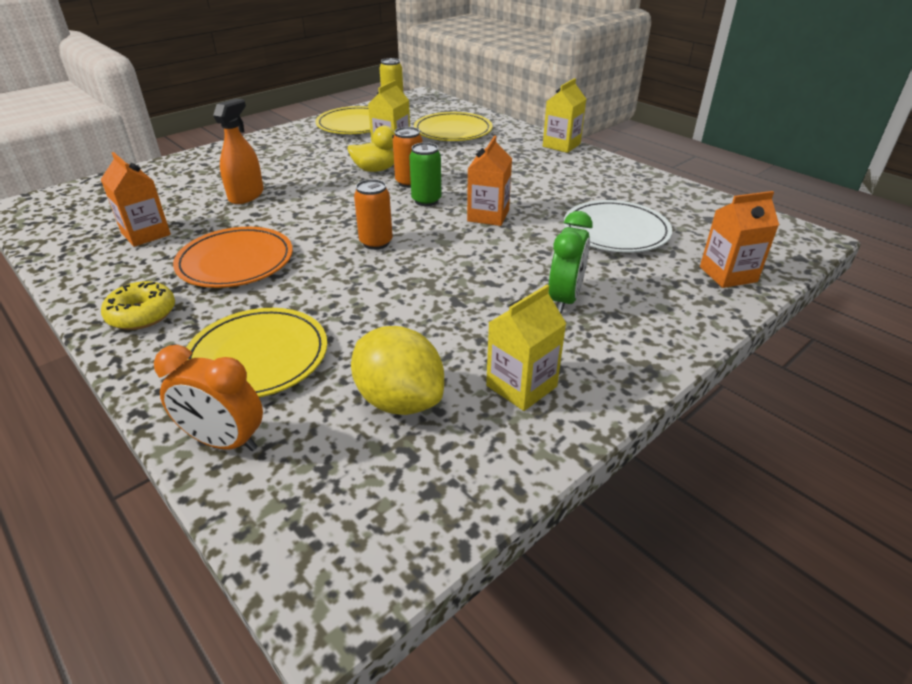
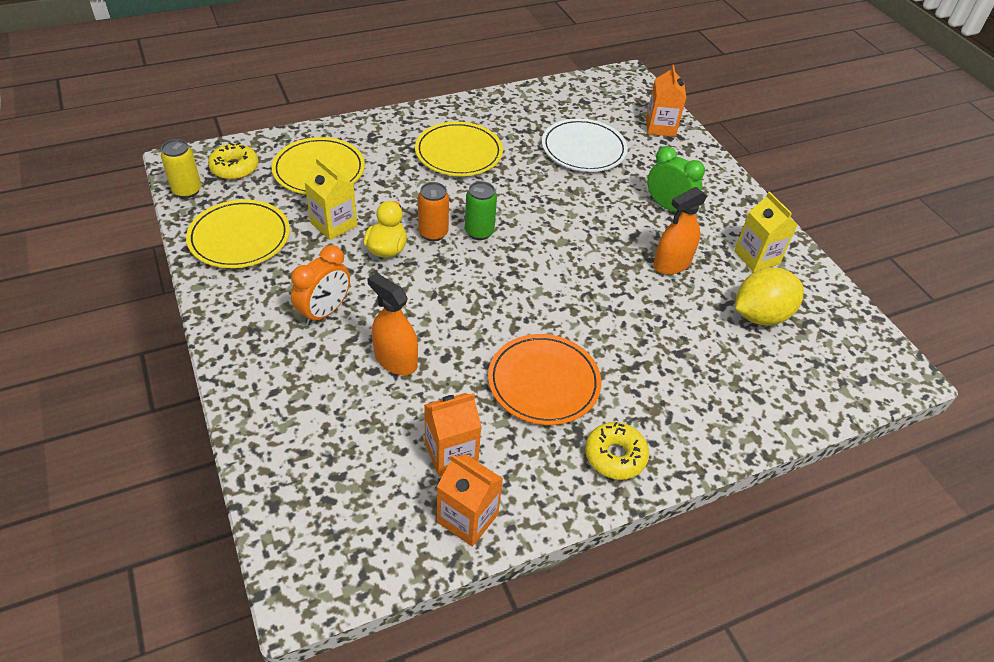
camera: 75 degrees left, 10 degrees up
orange clock [154,345,263,451] -> orange clock moved to [291,245,350,326]
yellow plate [186,308,327,397] -> yellow plate moved to [415,122,503,176]
orange can [354,179,393,250] -> none
orange carton [467,136,512,226] -> orange carton moved to [437,454,503,547]
yellow carton [543,78,586,153] -> none
none -> yellow donut [208,143,258,180]
none -> orange spray bottle [653,187,707,275]

